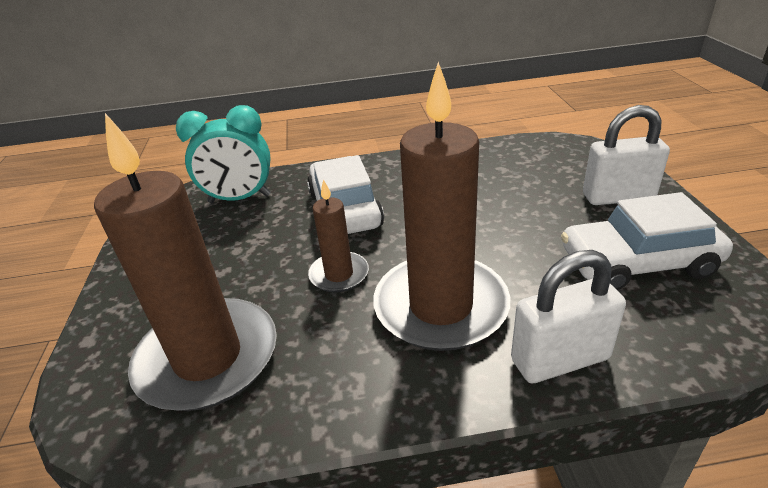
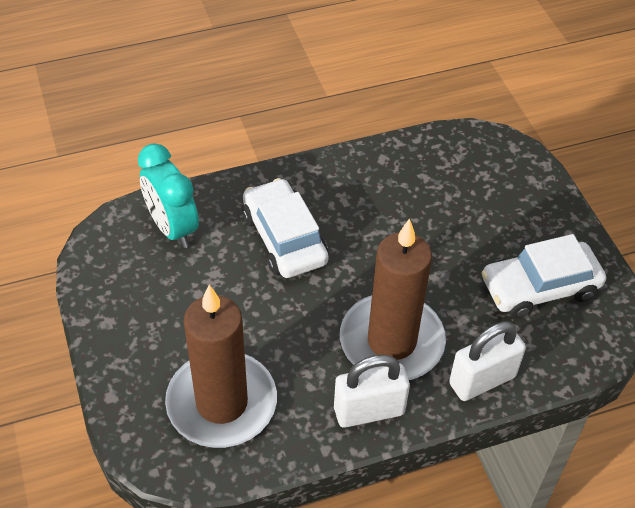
camera: 15 degrees left, 15 degrees up
turquoise clock [176,105,271,203] -> turquoise clock turned 75 degrees clockwise [138,143,199,248]
brown candle [308,179,369,293] -> none
white padlock [583,105,670,205] -> white padlock moved to [334,355,410,428]

